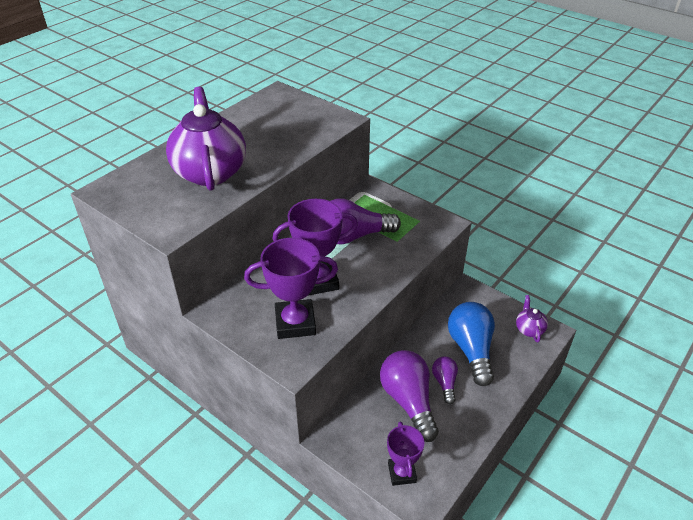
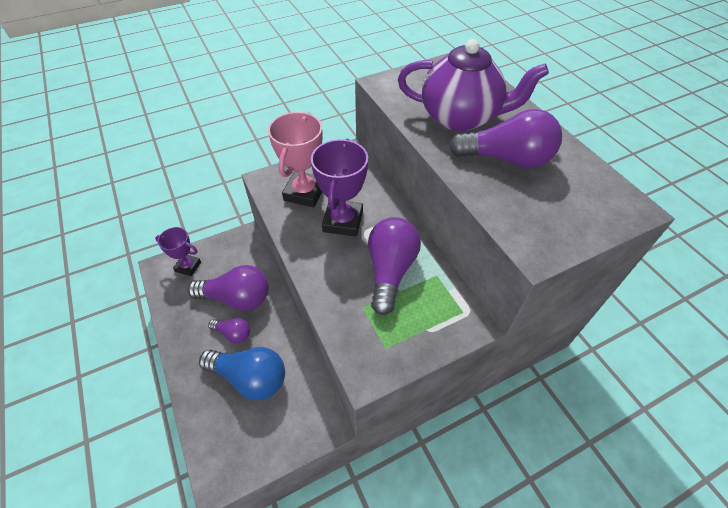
camera: 115 degrees right, 10 degrees up
purple trophy [244,238,338,339] -> pink trophy [268,112,322,207]
purple teapot [516,295,548,342] -> none
none -> purple light bulb [449,109,562,168]

